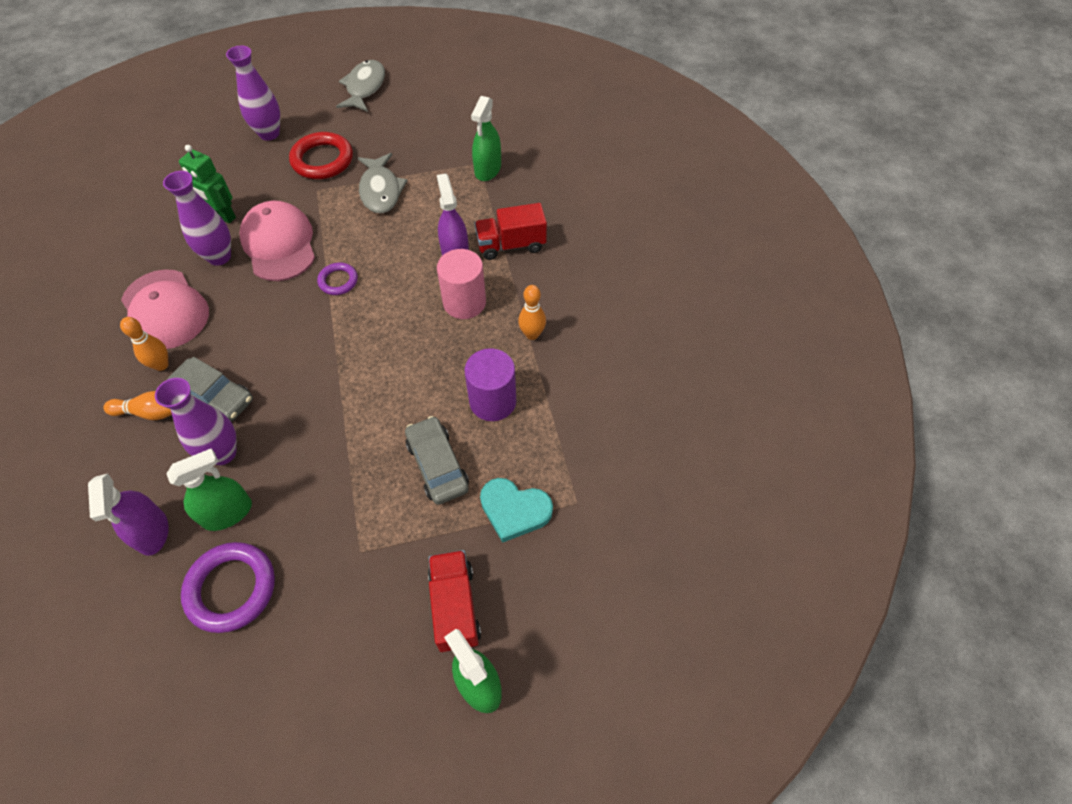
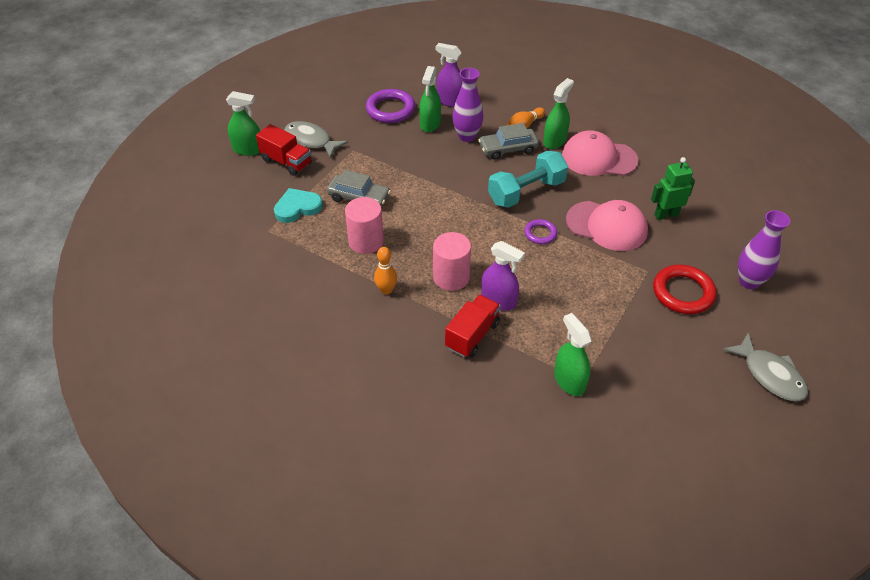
camera: 135 degrees right, 10 degrees down
orange bowling pin [120,317,169,371] -> green spray bottle [543,78,574,149]
purple vase [163,171,231,266] -> none
grey fish [358,153,408,213] -> grey fish moved to [285,121,348,158]
purple cylinder [465,348,516,421] -> pink cylinder [345,197,384,254]
none -> turquoise dumbbell [488,151,568,208]

